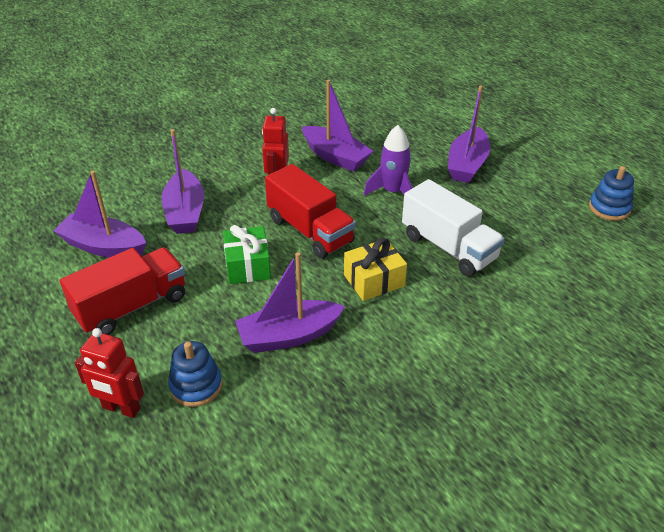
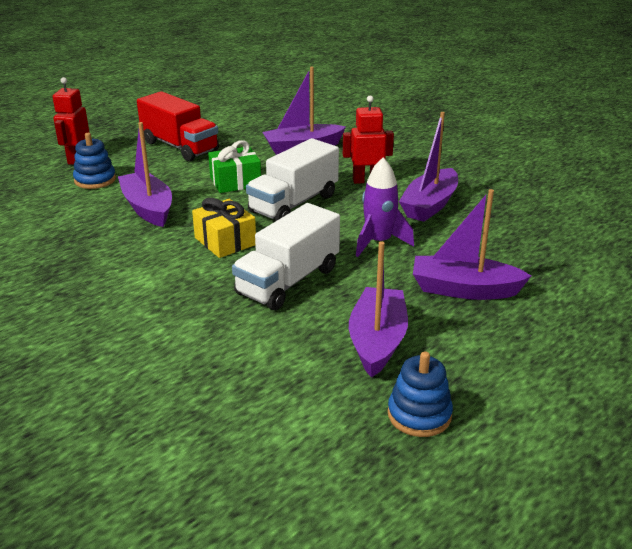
camera: 80 degrees right, 10 degrees down
purple boat [54,171,146,258] -> purple boat moved to [349,241,408,378]
red truck [265,164,356,258] -> white truck [246,138,339,221]

